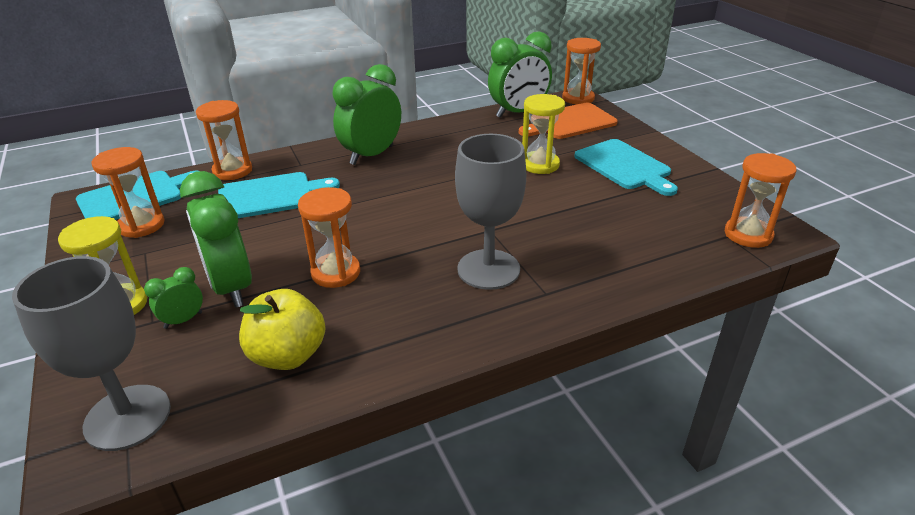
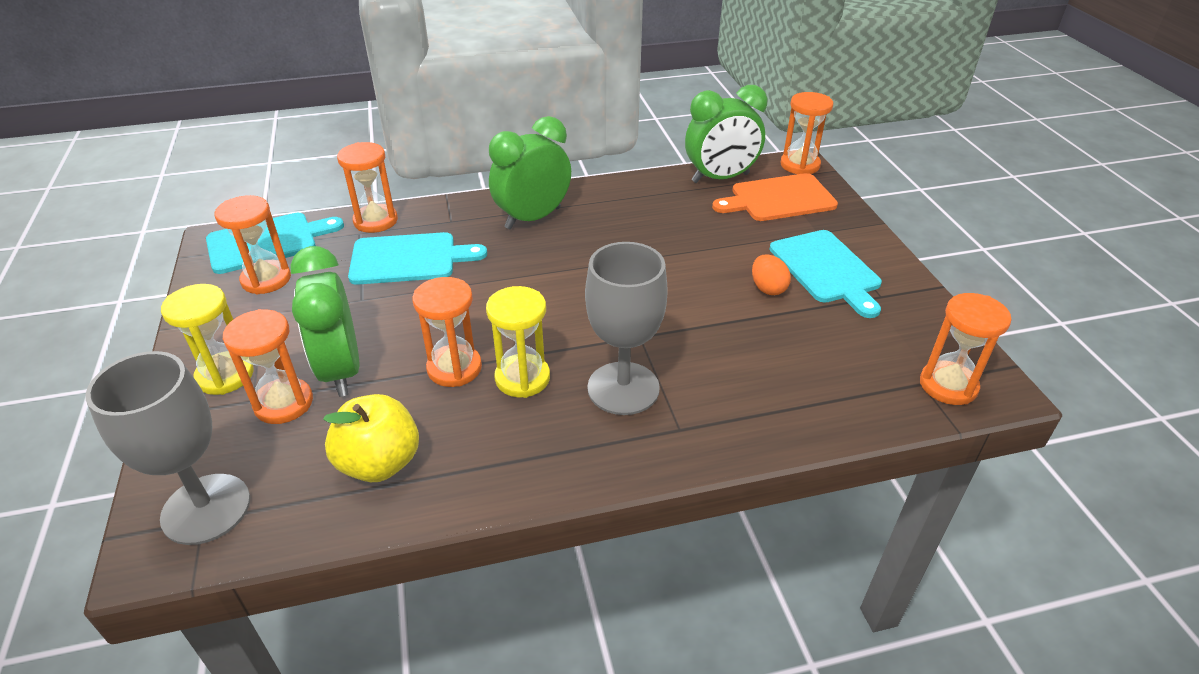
camera: 10 degrees right, 5 degrees up
green clock [144,267,203,329] -> orange hourglass [223,309,313,424]
yellow hourglass [522,94,565,174] -> yellow hourglass moved to [486,286,550,398]
none -> orange egg [752,254,791,295]

